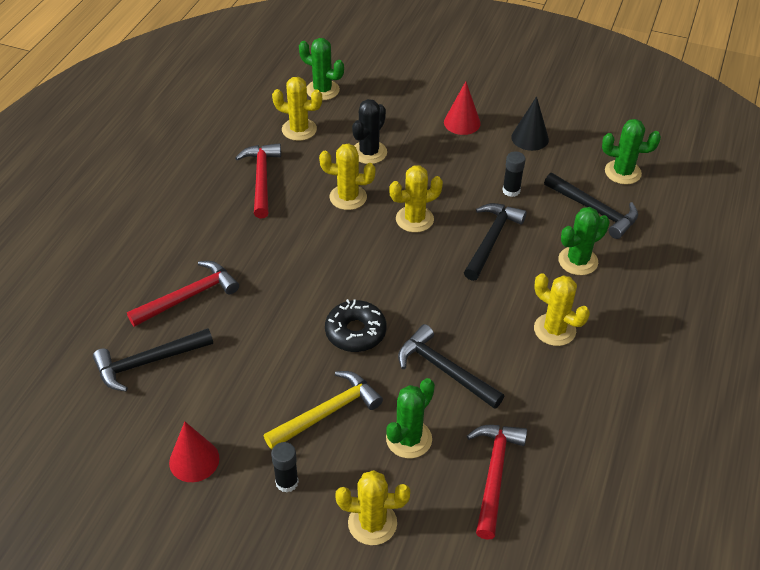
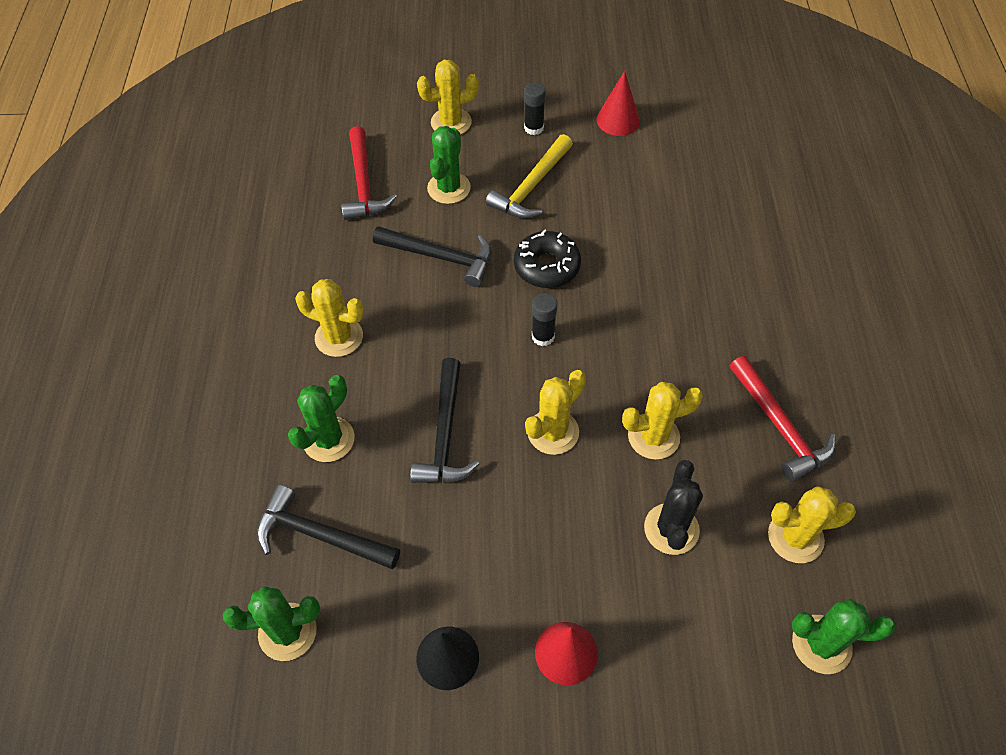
camera: 160 degrees right, 10 degrees up
black hammer [93,328,213,391] -> none
red hammer [127,261,239,327] -> none
black glue stick [502,151,526,197] -> black glue stick moved to [532,293,557,346]

